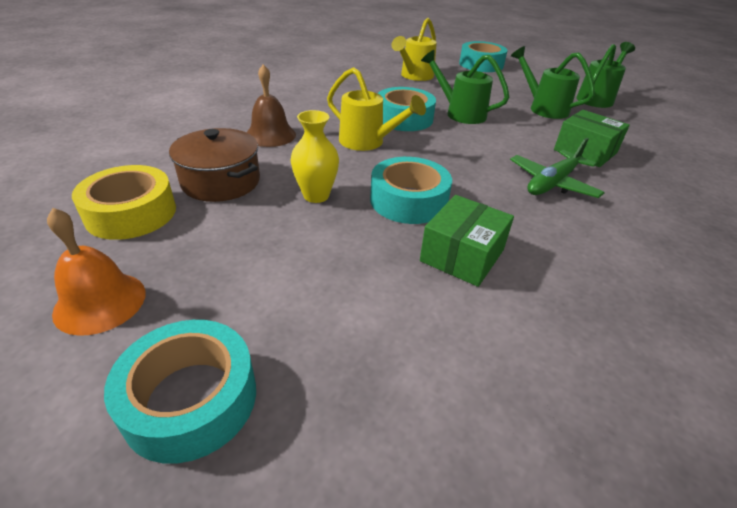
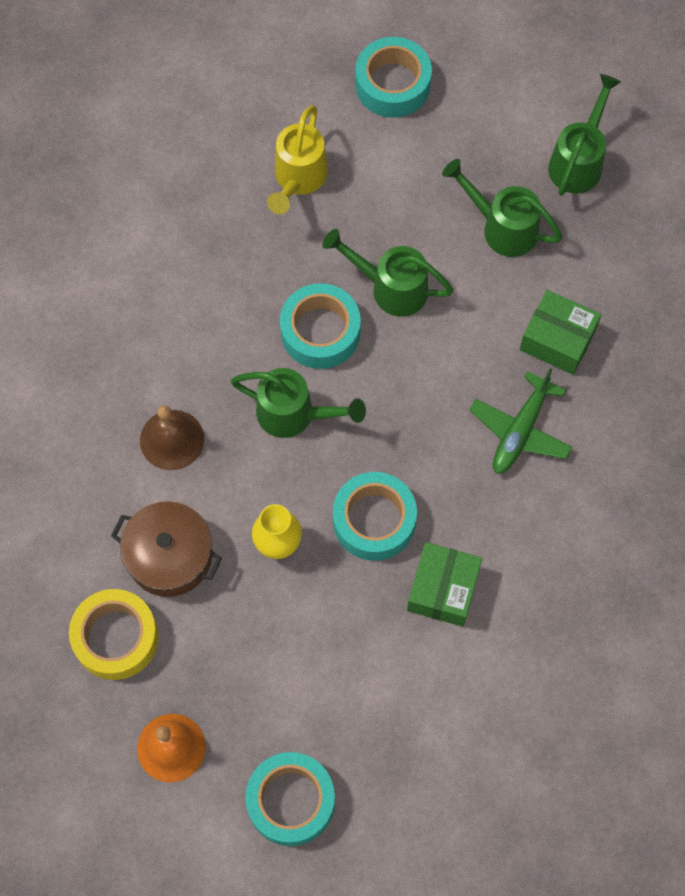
camera: 15 degrees left, 30 degrees up
yellow watering can [327,67,426,151] -> green watering can [231,368,366,438]

